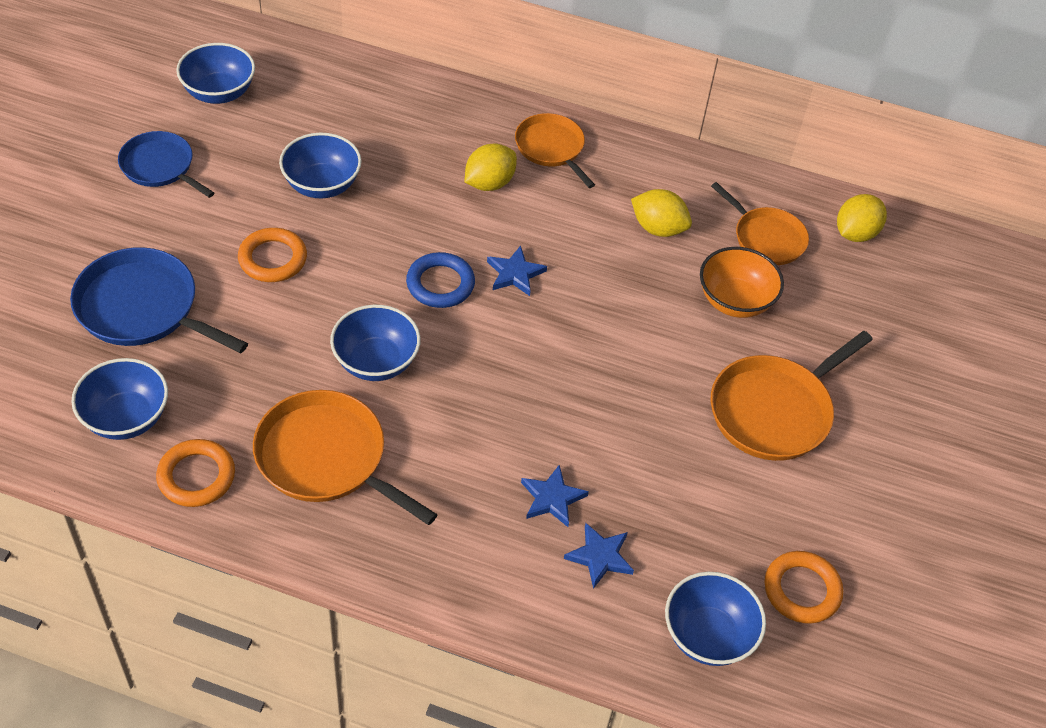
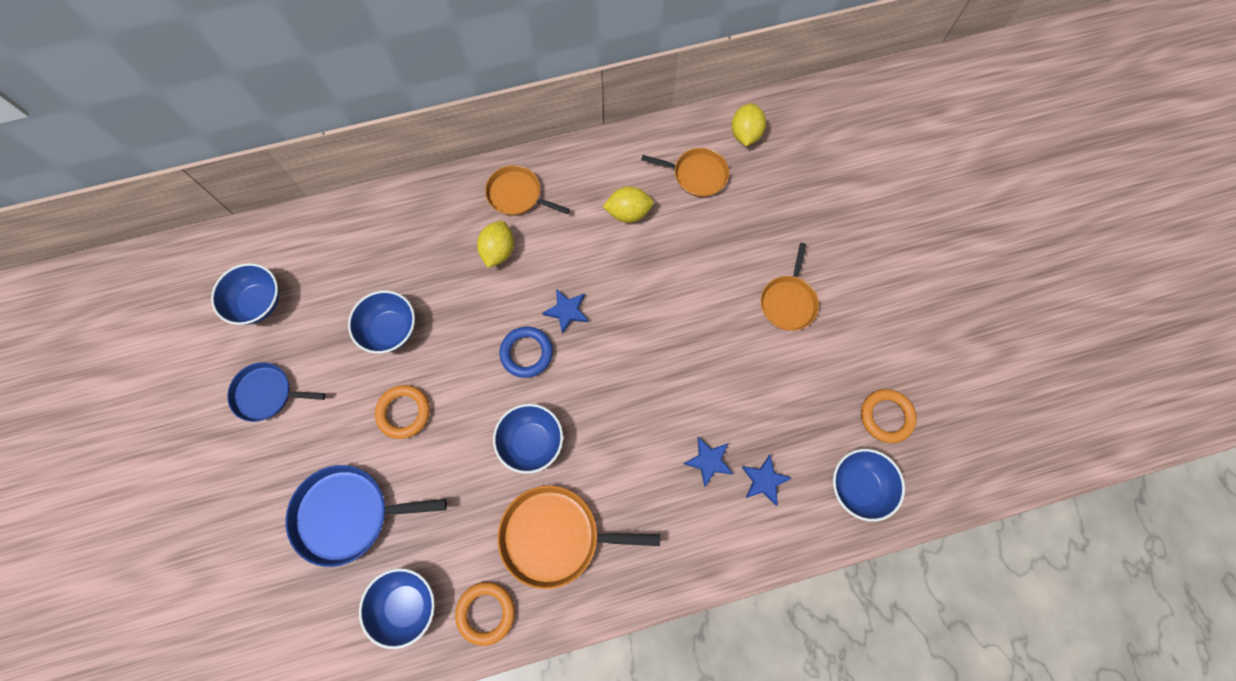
camera: 30 degrees left, 20 degrees up
orange bowl [700,247,784,318] -> none
orange pan [711,331,873,461] -> orange pan [761,243,819,331], size x0.65

